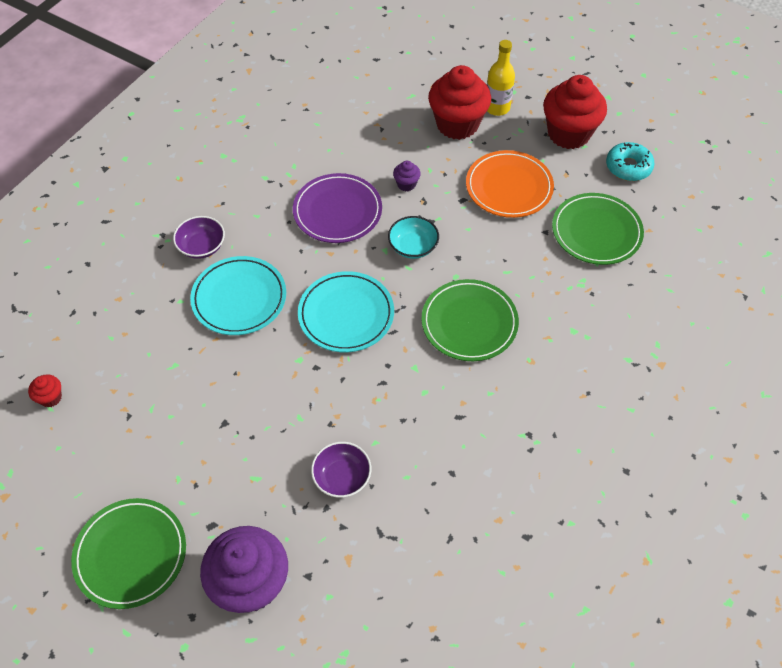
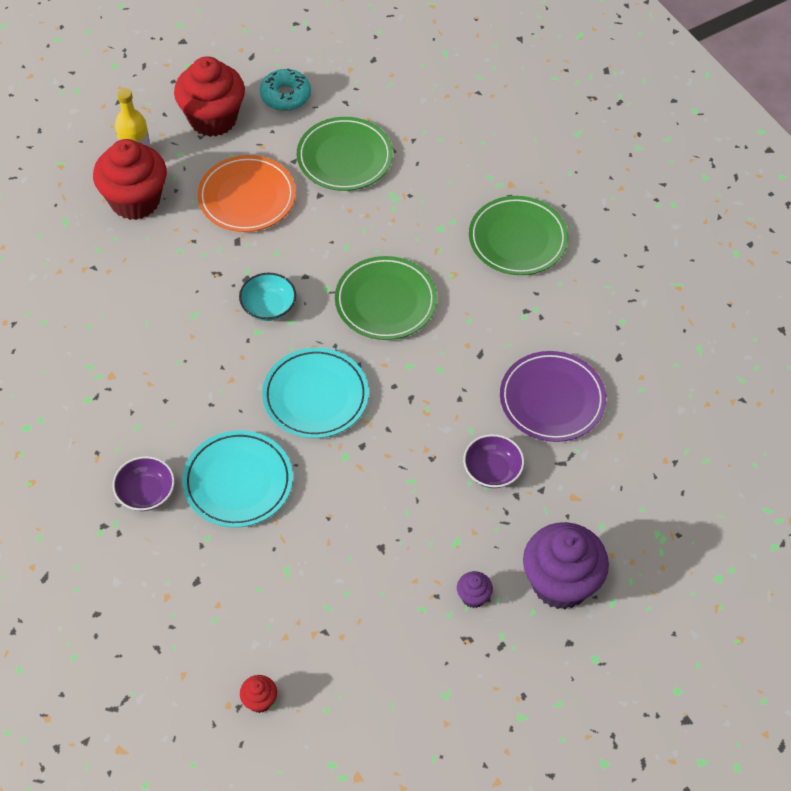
camera: 65 degrees left, 0 degrees up
green plate [71,498,186,609] -> green plate moved to [469,196,568,275]
purple plate [293,173,382,243] -> purple plate moved to [500,351,606,442]
purple cupcake [393,161,421,191] -> purple cupcake moved to [457,571,493,608]

